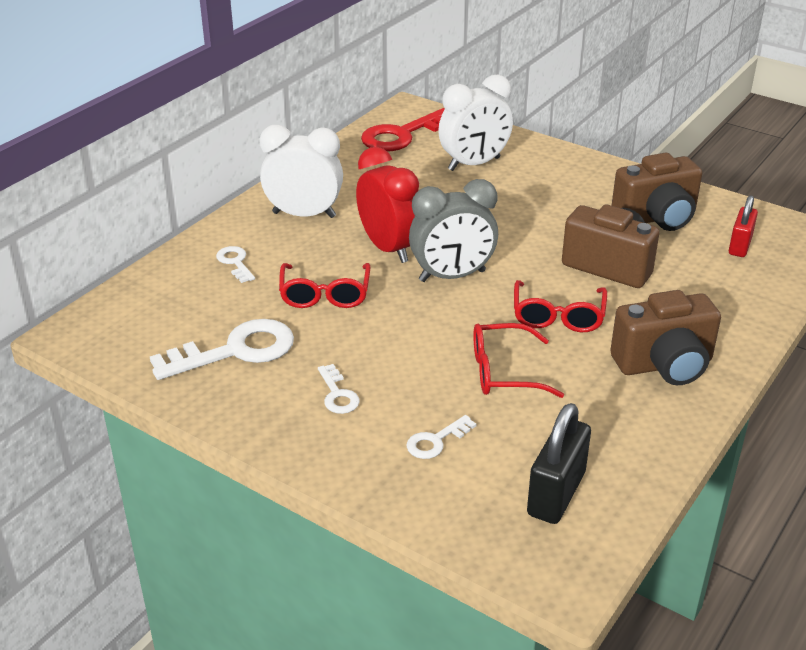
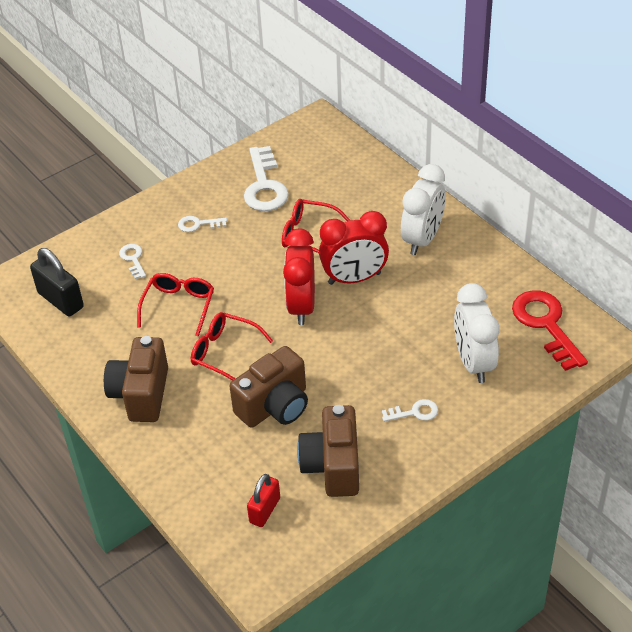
camera: 110 degrees right, 10 degrees up
white key [216,246,255,283] -> white key moved to [382,399,438,422]
grey clock [409,179,498,282] -> red clock [283,229,315,325]
red padlock [729,195,758,257] -> red padlock turned 75 degrees clockwise [247,474,280,527]

